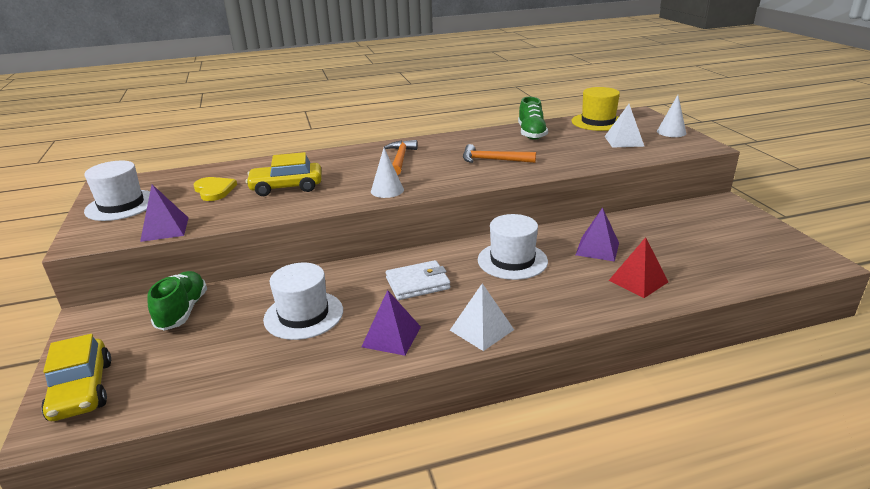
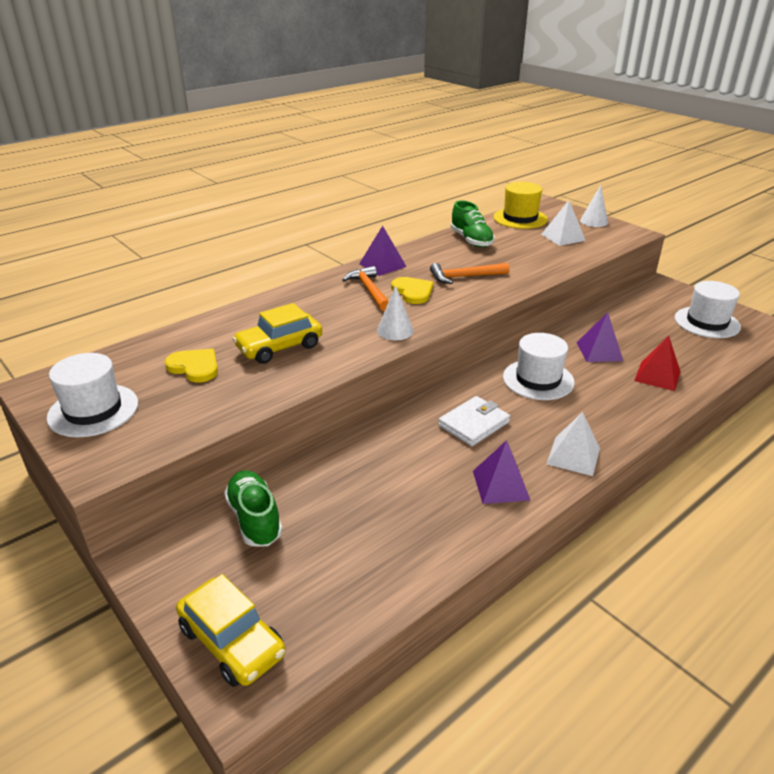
camera: 25 degrees left, 5 degrees up
purple pyramid [140,184,188,242] -> purple pyramid moved to [359,226,407,276]
white hat [263,263,343,340] -> white hat moved to [675,281,741,338]
none -> yellow heart [391,277,433,304]

